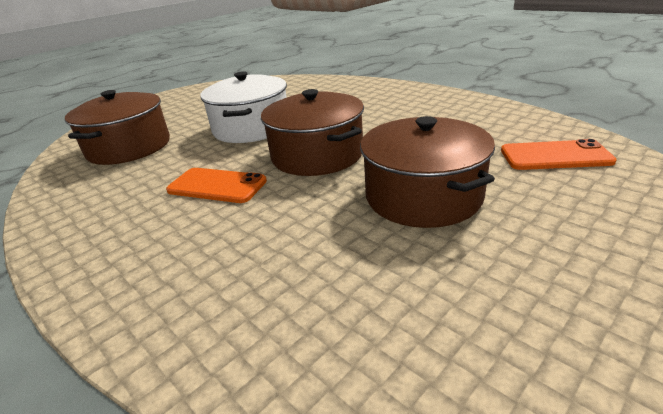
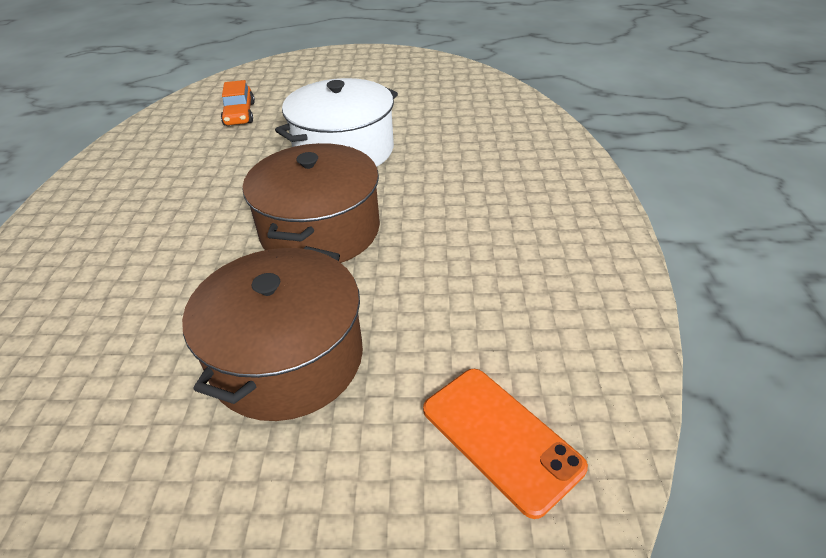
camera: 45 degrees right, 10 degrees up
brown pot [65,90,170,165] -> orange car [221,80,255,126]
orange phone [166,168,267,203] -> none

